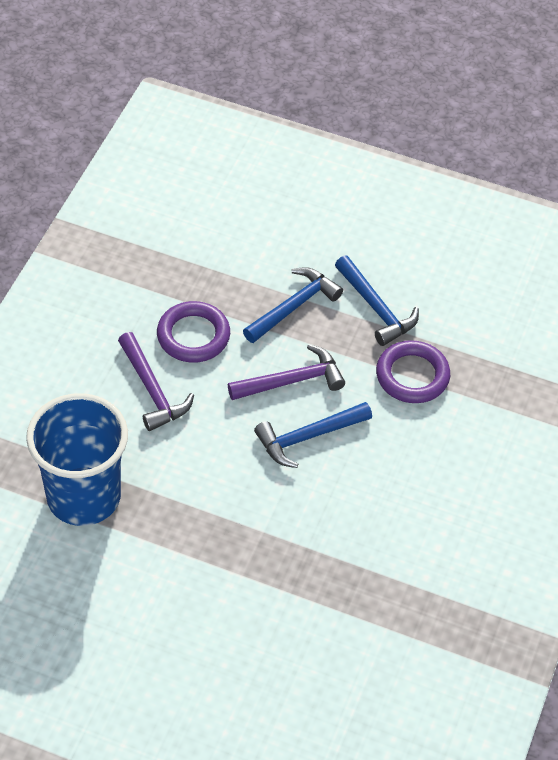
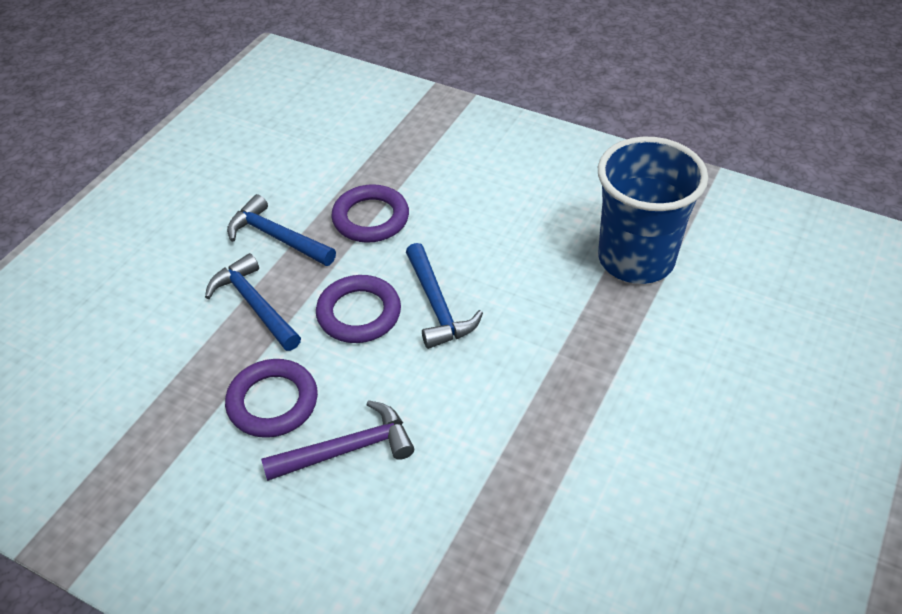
camera: 80 degrees left, 5 degrees down
blue cup [26,393,128,526] -> blue cup moved to [598,137,708,284]
purple hammer [228,344,345,400] -> purple ring [316,275,401,343]
blue hammer [335,255,419,346] -> blue hammer turned 120 degrees counterclockwise [227,194,336,266]

